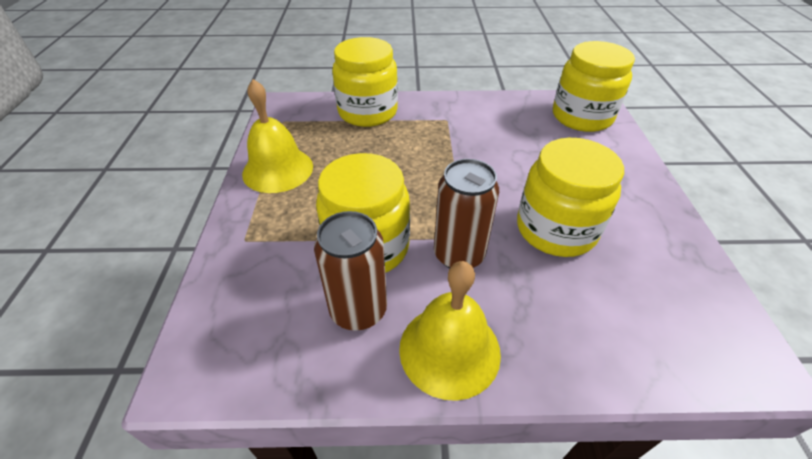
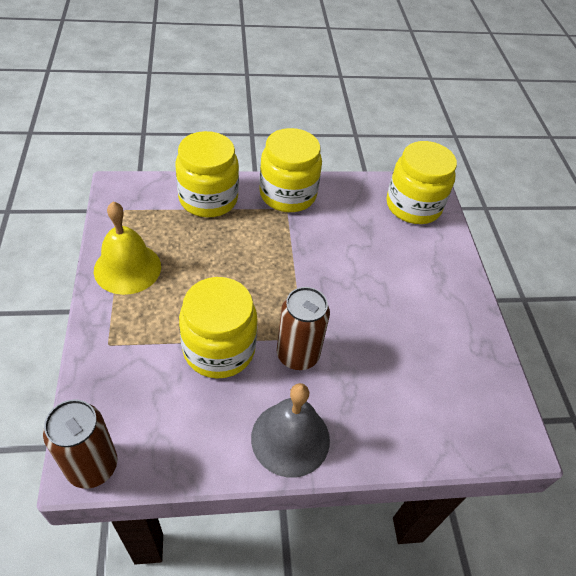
camera: 10 degrees left, 5 degrees up
brown can [314,211,387,331] -> brown can moved to [43,399,117,489]
yellow bell [399,261,501,401] -> grey bell [251,383,330,478]
yellow jar [517,138,624,257] -> yellow jar moved to [259,128,322,212]

